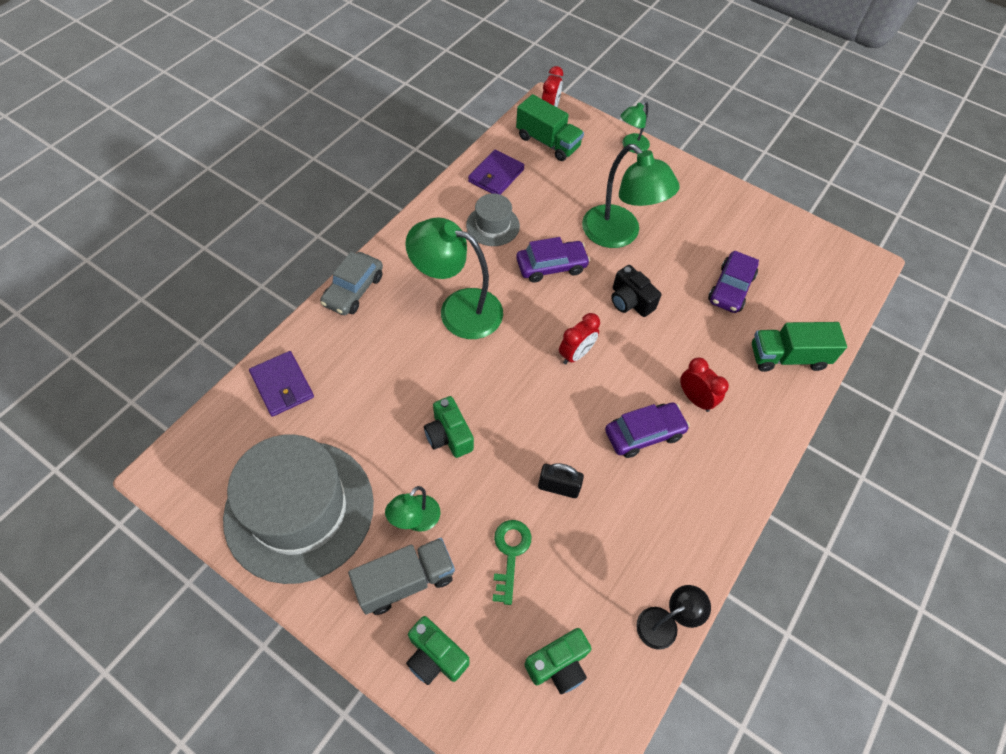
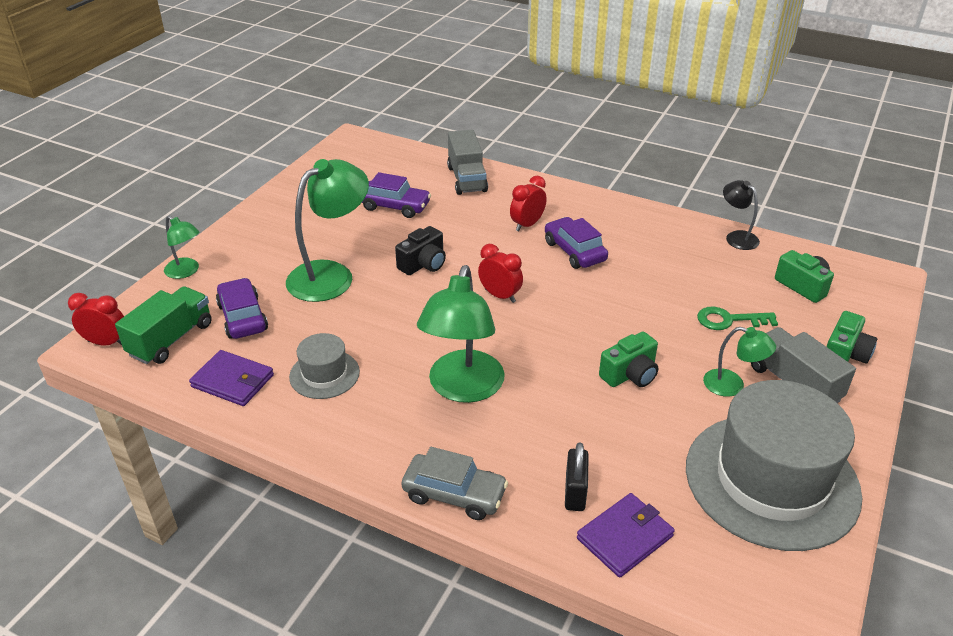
camera: 95 degrees left, 20 degrees down
purple car [516,237,590,283] -> purple car moved to [216,278,268,339]
black padlock [538,463,584,498] -> black padlock moved to [565,442,589,511]
green truck [752,322,847,372] -> grey truck [447,130,488,195]

